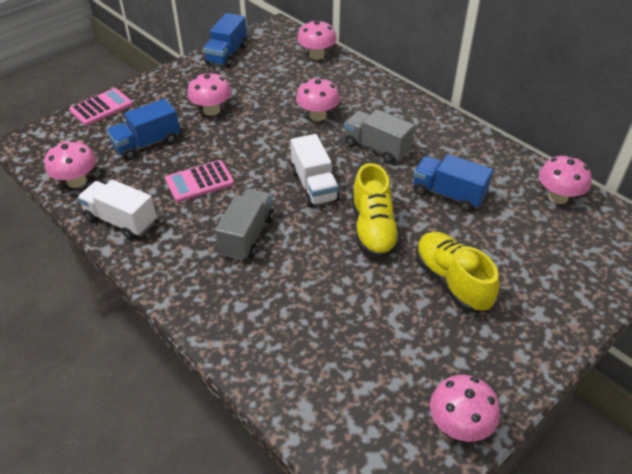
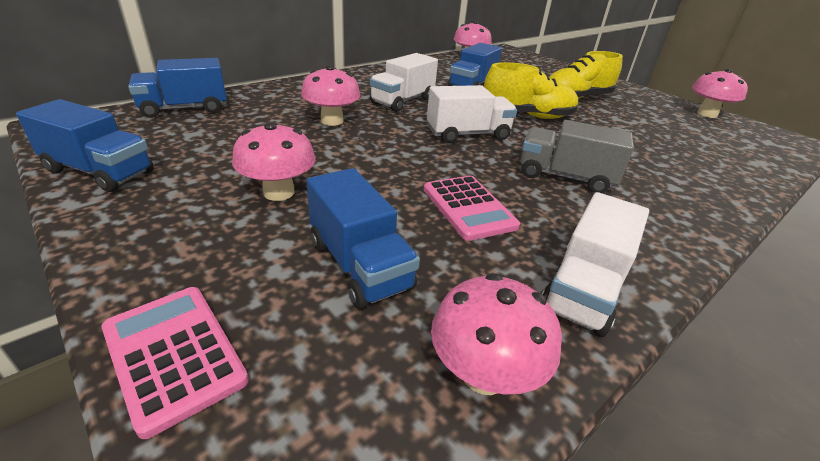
camera: 90 degrees left, 10 degrees down
pink mushroom [297,20,337,60] -> blue truck [128,58,227,118]
grey truck [344,109,415,164] -> white truck [370,53,438,112]

